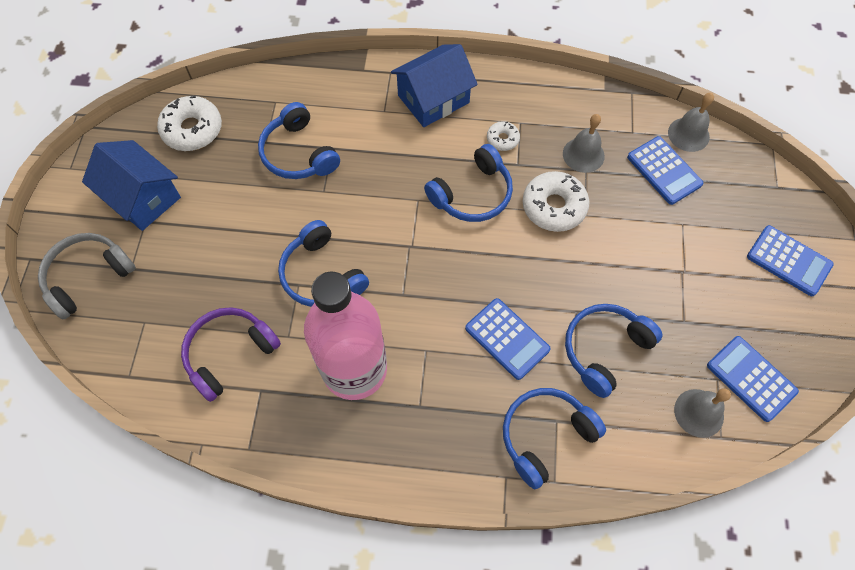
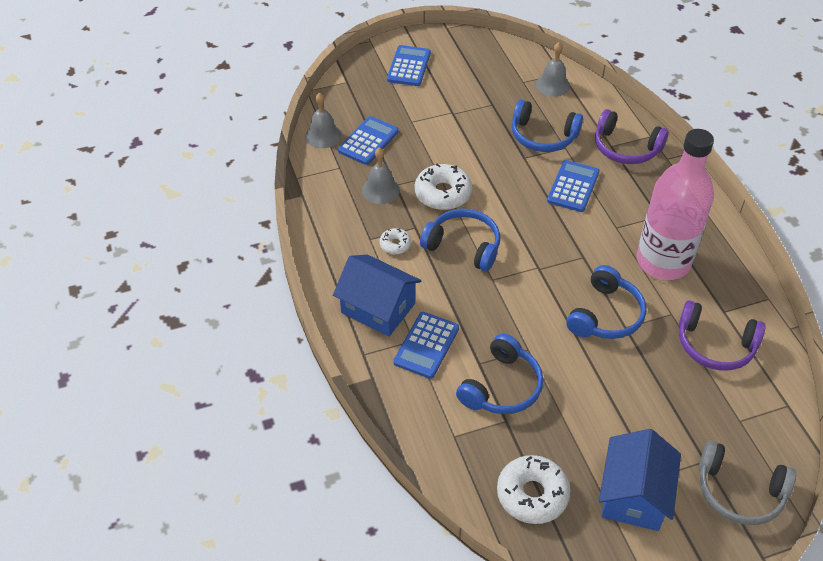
camera: 115 degrees left, 15 degrees down
blue headphones [503,388,606,489] -> purple headphones [595,109,669,164]
blue calculator [707,336,799,422] -> blue calculator moved to [393,312,459,379]

